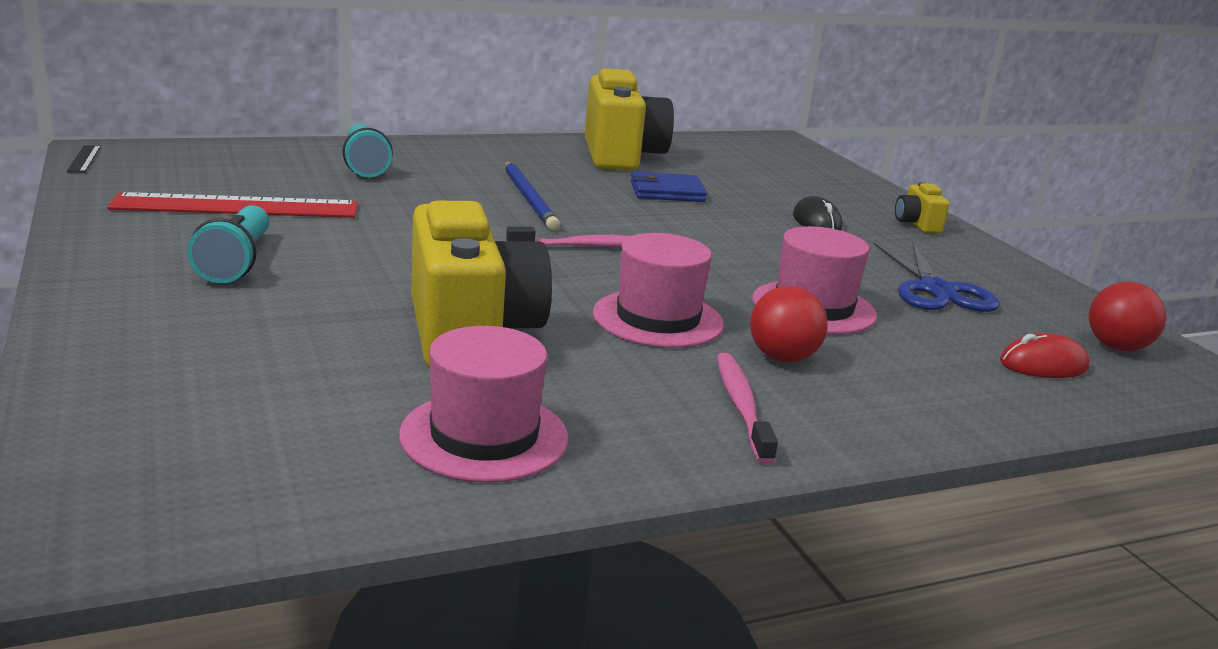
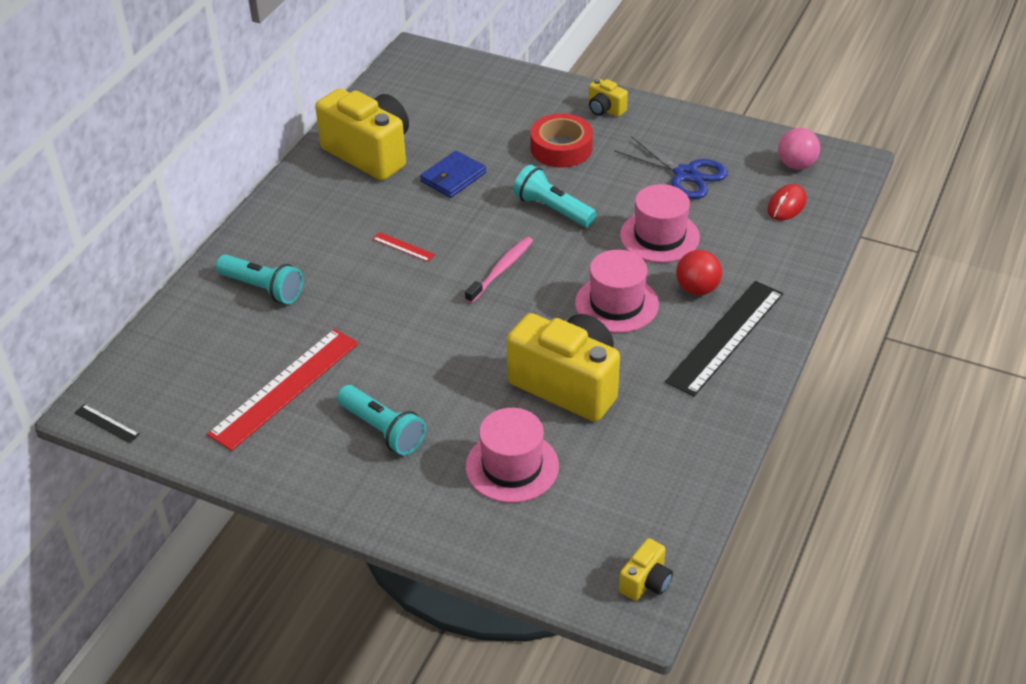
camera: 40 degrees left, 20 degrees up
pink hat [399,326,568,483] -> pink hat moved to [466,408,559,503]
blue pencil [505,161,560,231] -> red ruler [373,232,435,262]
pink toothbrush [717,353,778,464] -> black ruler [665,281,783,397]
black mouse [793,196,842,230] -> red tape [530,113,593,167]
red ball [1089,282,1166,351] -> pink ball [778,128,820,170]
none -> turquoise flashlight [513,165,597,227]
none -> yellow camera [619,538,673,601]

